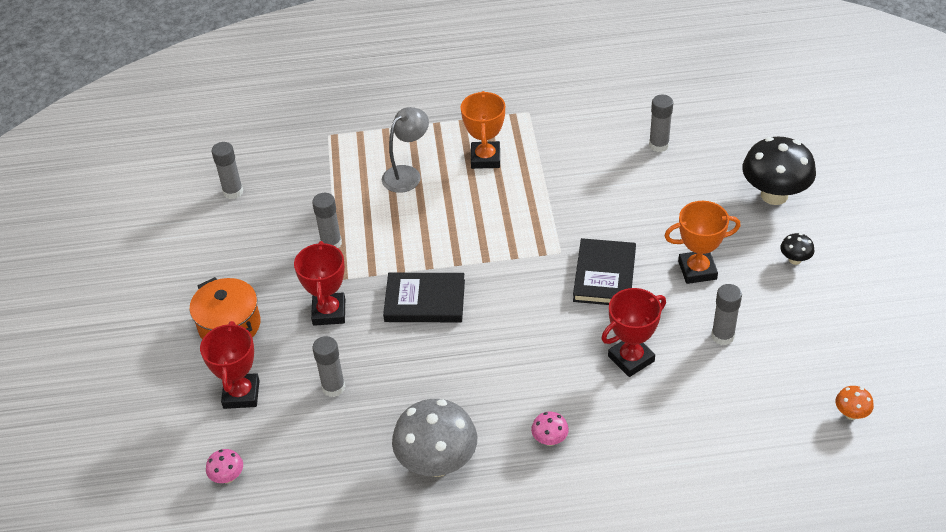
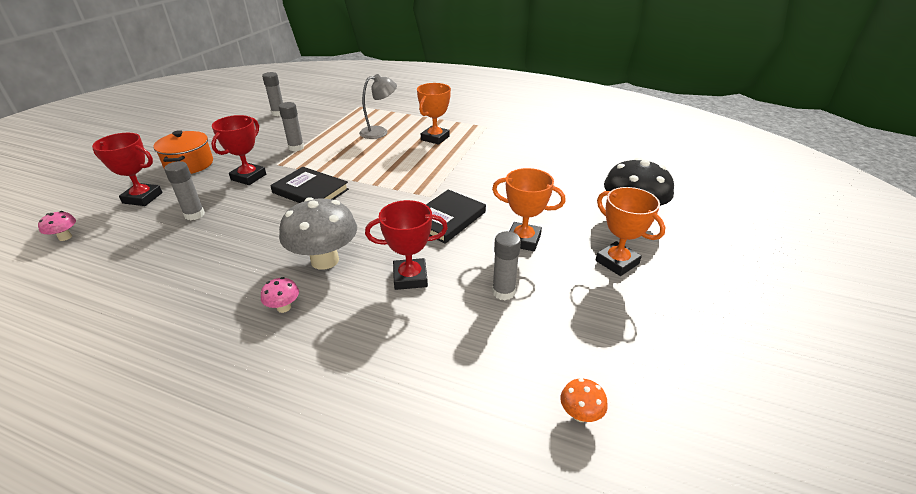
camera: 25 degrees right, 10 degrees down
red trophy [200,321,260,409] -> red trophy turned 75 degrees clockwise [92,133,162,206]
grey mushroom [392,399,477,477] -> grey mushroom moved to [279,197,357,270]
grey glue stick [649,95,673,152] -> none
black mushroom [780,233,815,265] -> orange trophy [595,187,665,276]

